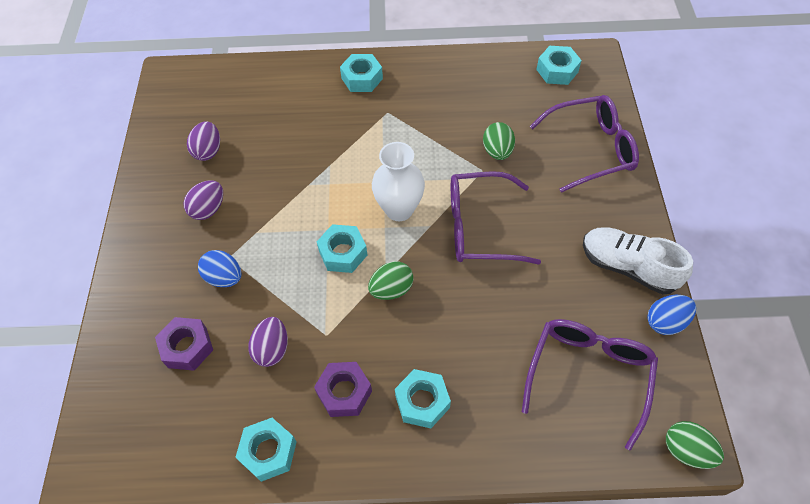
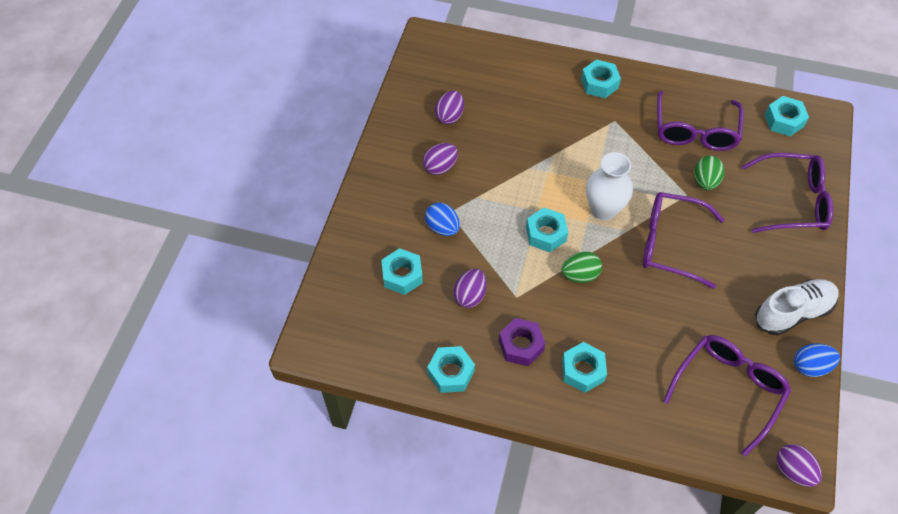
camera: 15 degrees right, 0 degrees up
purple nut [155,317,213,371] -> turquoise nut [381,248,423,295]
white shoe [583,228,693,294] -> white shoe turned 105 degrees clockwise [755,279,839,336]
green egg [666,421,724,469] -> purple egg [777,444,822,487]
none -> purple glasses [657,91,744,151]

